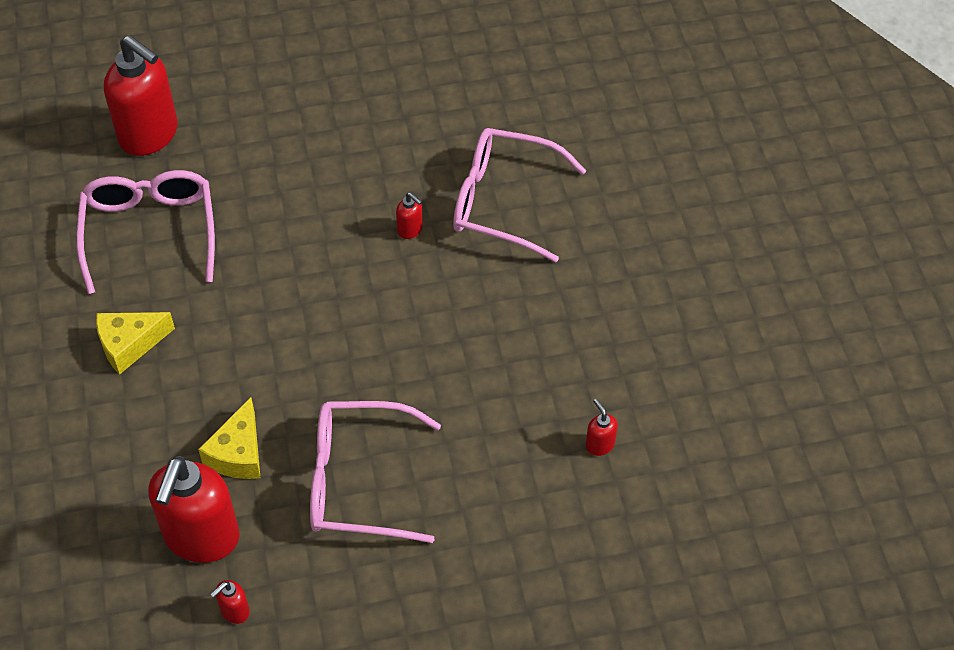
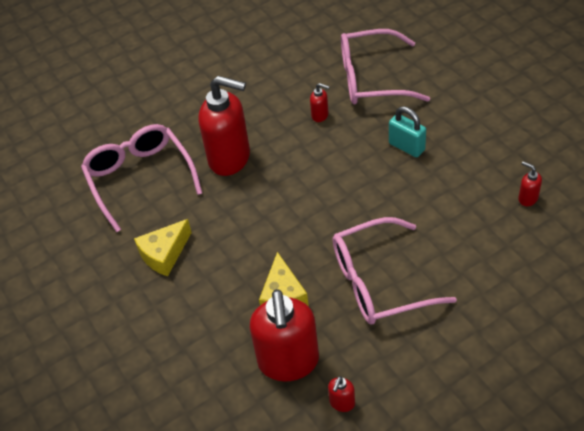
camera: 15 degrees left, 5 degrees down
red soap dispenser [104,35,178,156] -> red soap dispenser moved to [198,76,250,176]
none -> turquoise padlock [389,106,426,157]

